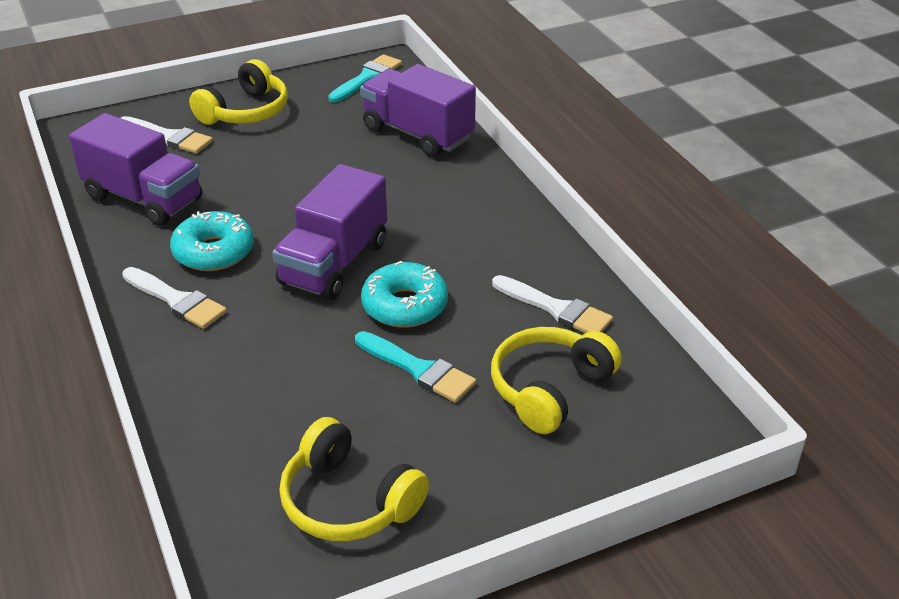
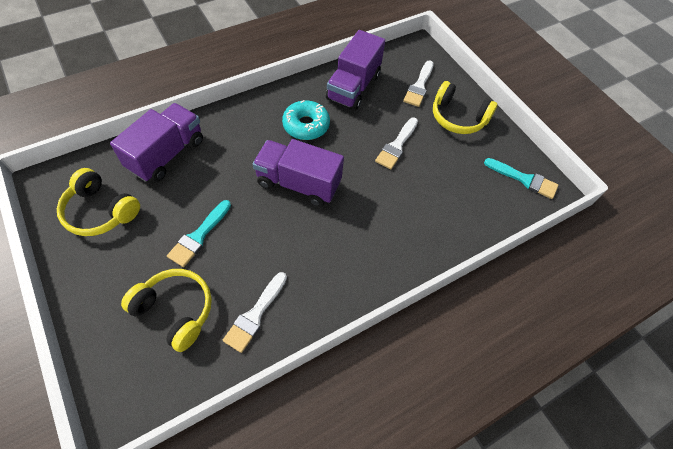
camera: 80 degrees right, 20 degrees up
white brush [122,267,227,329] -> white brush moved to [375,117,418,169]
yellow headphones [279,417,429,541] -> yellow headphones turned 90 degrees counterclockwise [57,168,140,236]
purple truck [360,64,476,157] -> purple truck moved to [110,103,203,182]
turquoise donut [361,261,448,328] -> none

